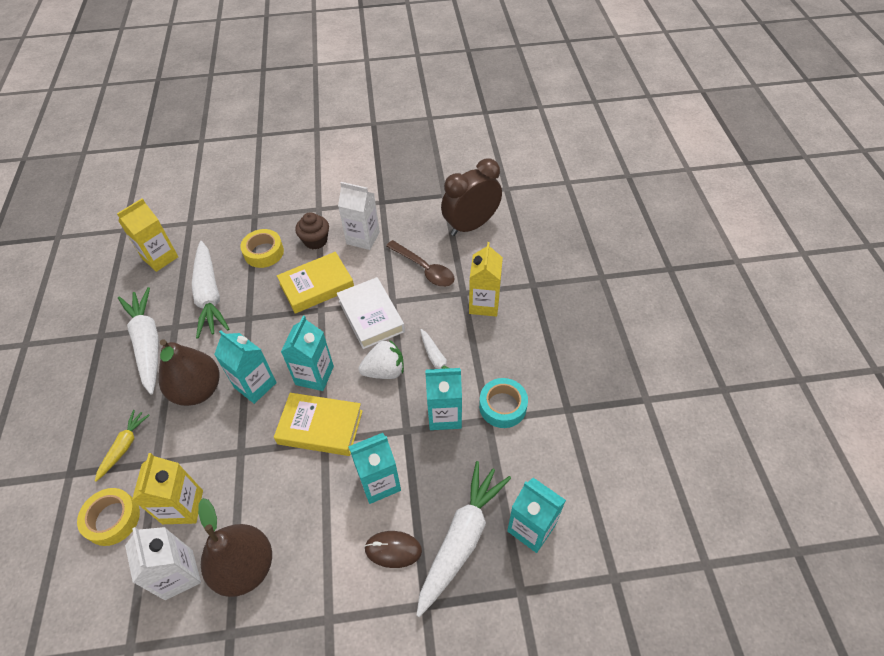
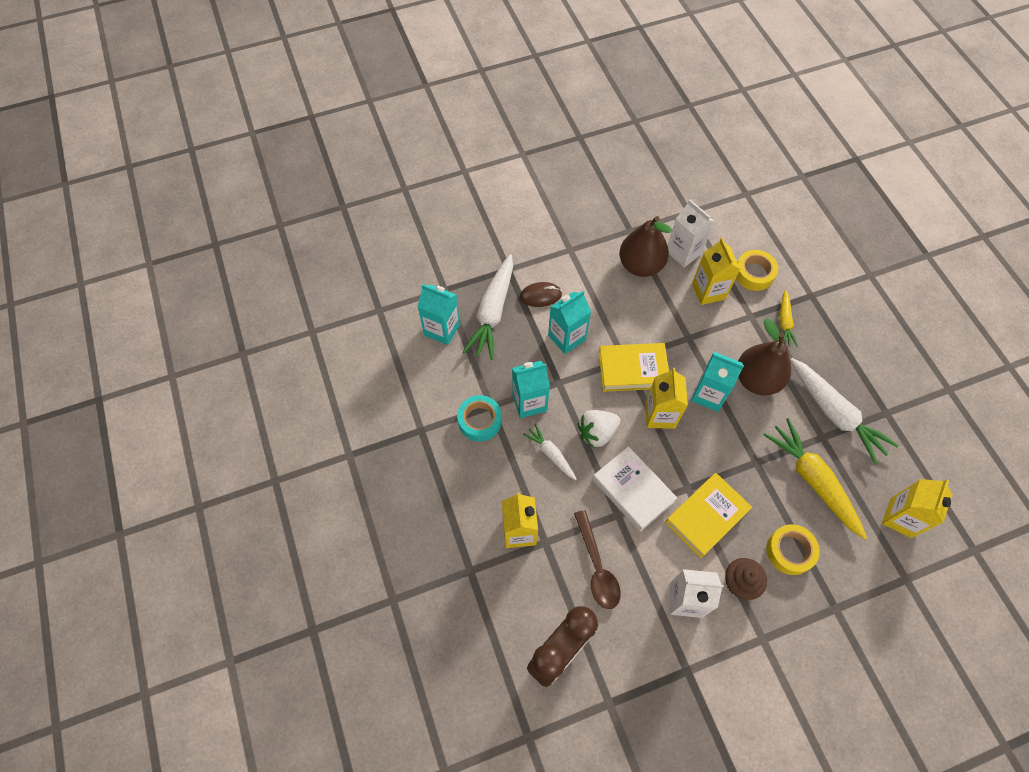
camera: 165 degrees right, 10 degrees up
white carrot [192,241,229,339] -> yellow carrot [763,418,867,539]
turquoise carton [281,316,334,391] -> yellow carton [645,368,688,429]
brown spoon [386,240,455,287] -> brown spoon turned 135 degrees counterclockwise [574,510,621,609]

